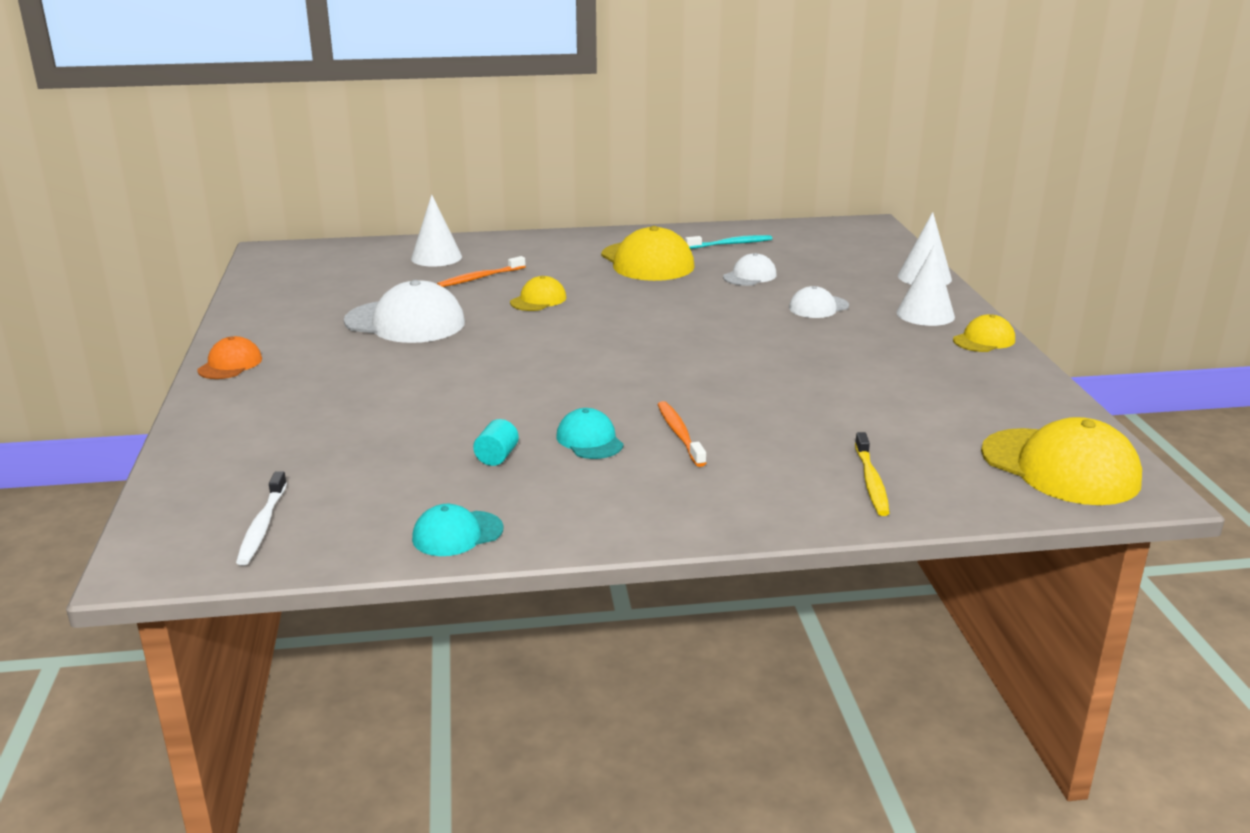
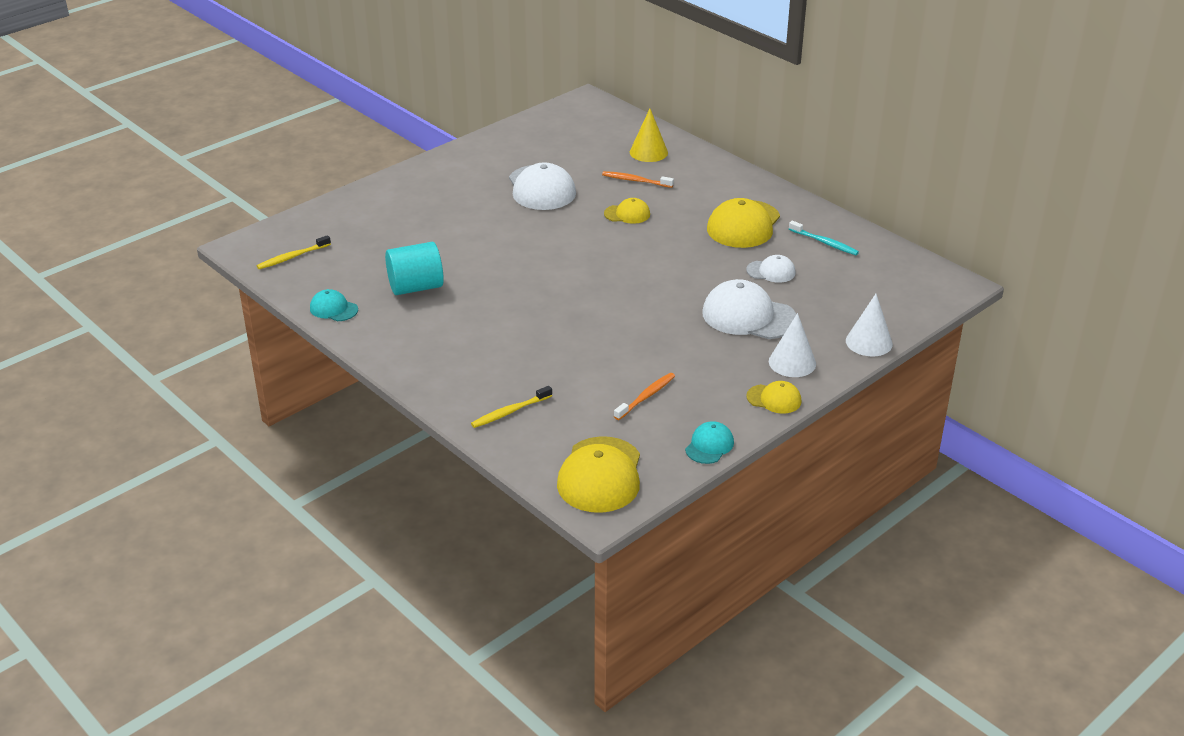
camera: 55 degrees right, 10 degrees up
orange cap [197,336,262,379] -> none
white toothbrush [236,471,287,565] -> yellow toothbrush [257,235,331,269]
white cone [411,194,462,267] -> yellow cone [630,109,668,162]
turquoise cylinder [473,419,519,466] -> turquoise cylinder [385,242,444,295], size x2.19
turquoise cap [556,408,624,459] -> turquoise cap moved to [685,421,734,464]
orange toothbrush [658,401,706,467] -> orange toothbrush moved to [614,373,675,420]
white cap [789,286,849,318] -> white cap [702,279,796,339], size x1.88

